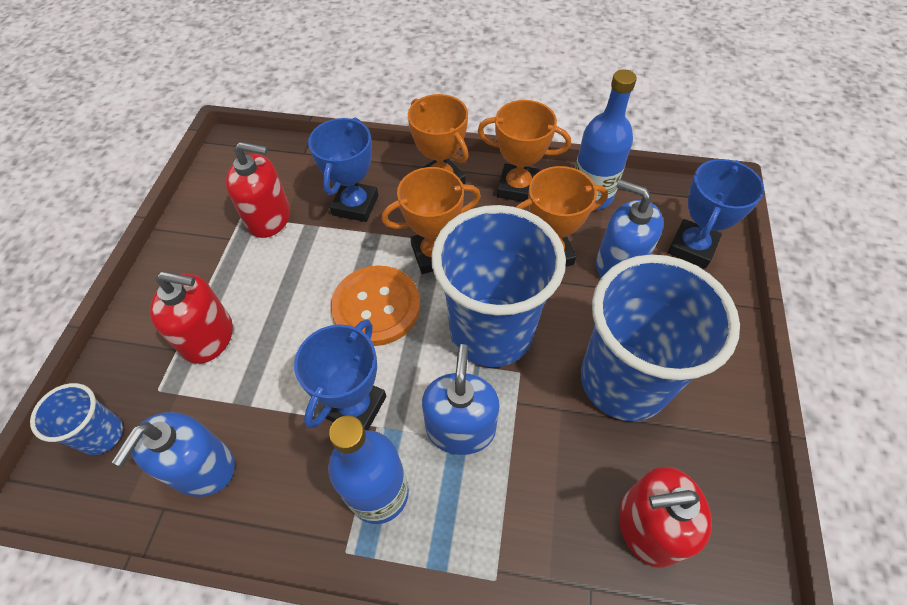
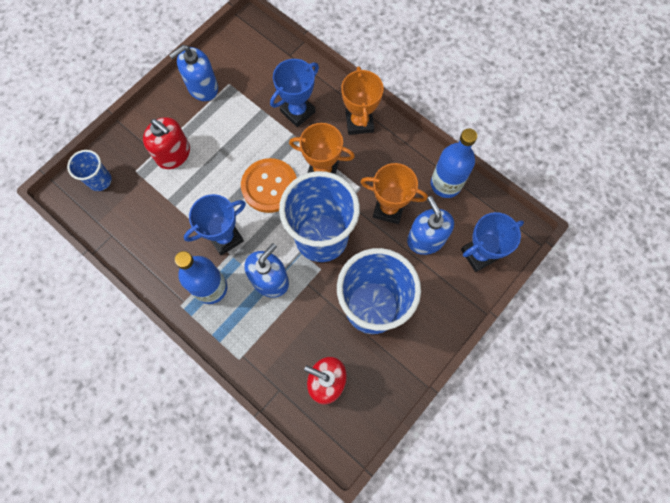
camera: 30 degrees right, 15 degrees up
blue soap dispenser [112,412,235,497] -> blue soap dispenser moved to [169,45,218,101]
red soap dispenser [225,142,290,238] -> none
orange trophy [478,100,571,202] -> none

